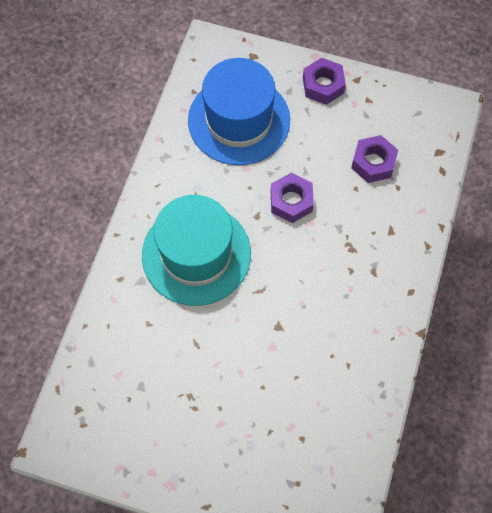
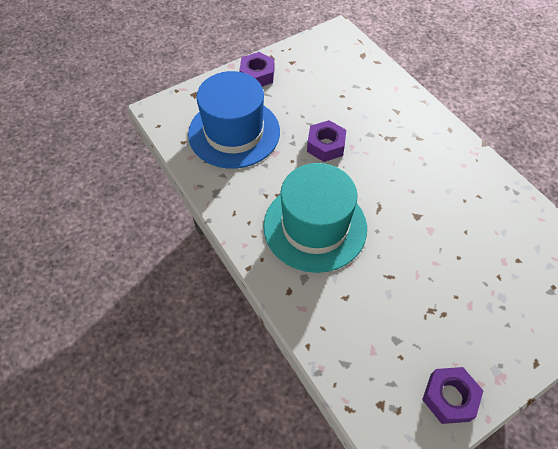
camera: 50 degrees left, 10 degrees down
purple nut [351,135,398,183] -> purple nut moved to [422,367,483,424]

